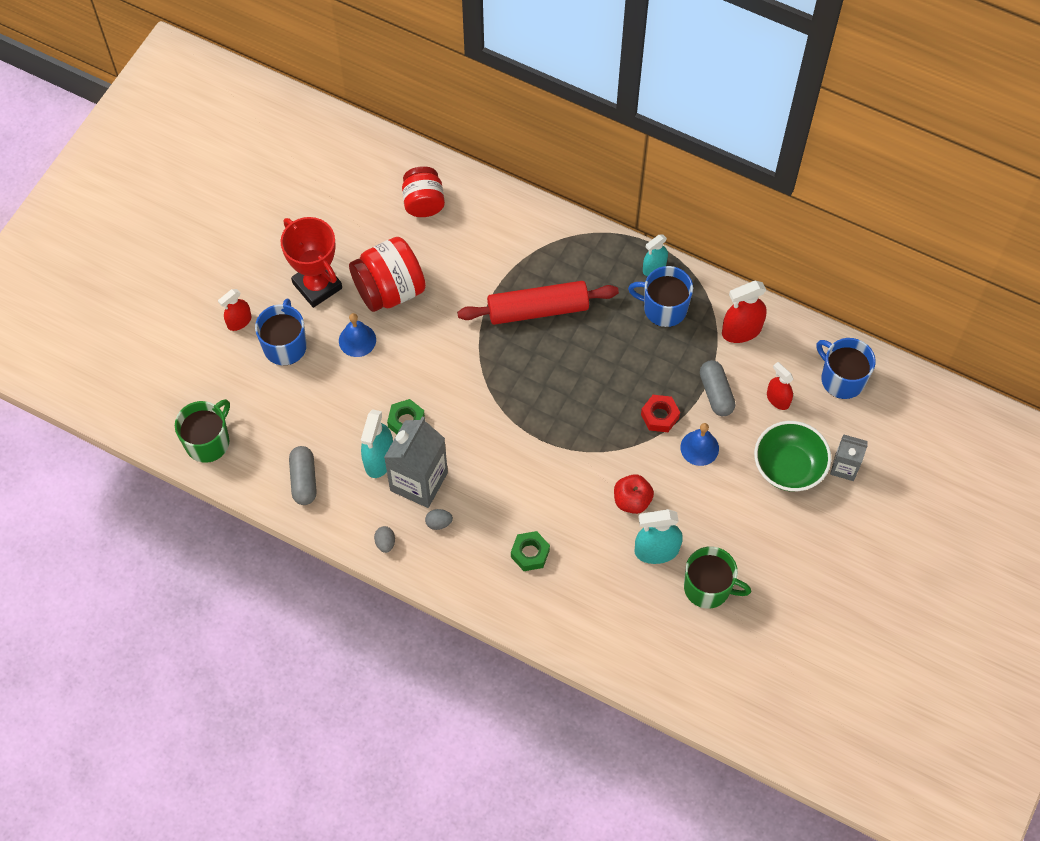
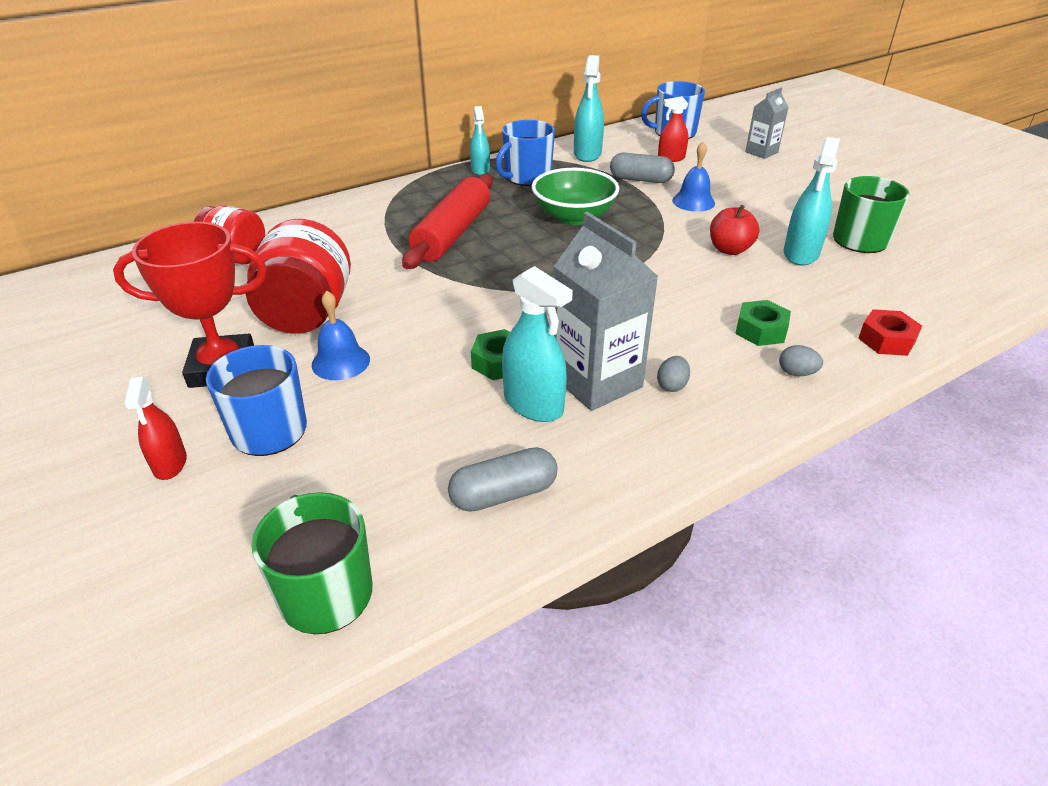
camera: 60 degrees left, 25 degrees down
grey capsule [289,446,317,505] -> grey capsule turned 45 degrees counterclockwise [448,447,557,512]
grey egg [374,526,395,553] -> grey egg moved to [779,345,823,376]
red nut [641,395,680,432] -> red nut moved to [858,309,922,356]
red spray bottle [722,281,767,343] -> turquoise spray bottle [574,55,604,162]
green bowl [754,421,831,492] -> green bowl moved to [532,168,619,225]

